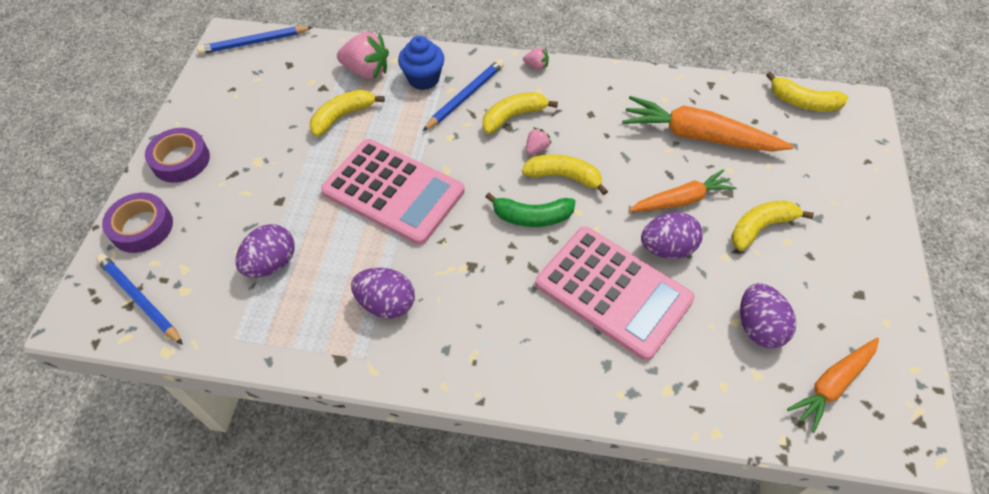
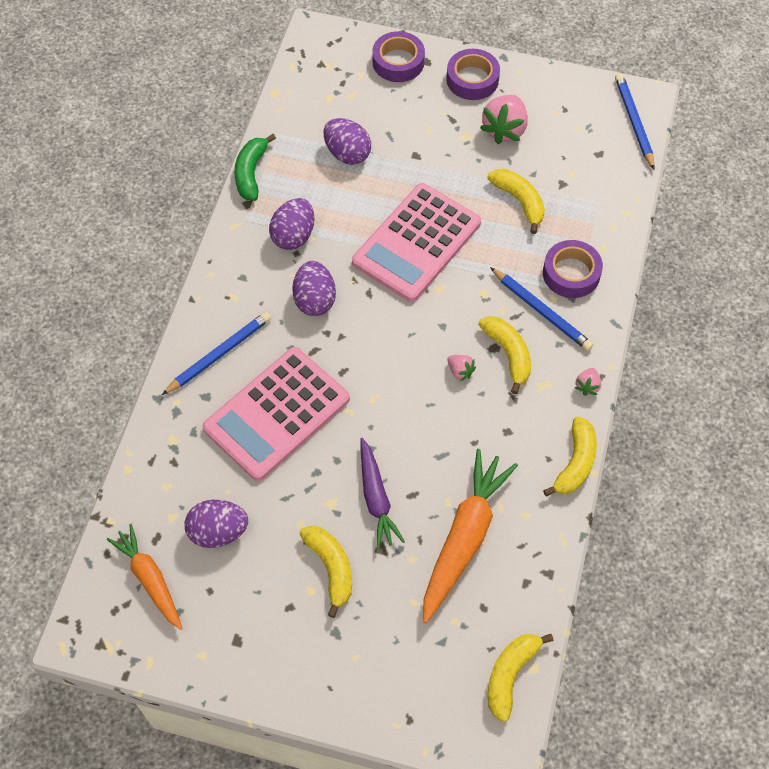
camera: 95 degrees right, 5 degrees up
blue pencil [96,254,183,345] -> blue pencil moved to [162,312,271,395]
pink strawberry [337,32,389,79] -> pink strawberry moved to [480,95,528,144]
blue cupcake [398,36,444,90] -> purple tape [543,240,603,298]
green banana [486,193,576,227] -> green banana moved to [234,134,276,201]
yellow banana [522,154,608,195] -> yellow banana moved to [543,417,597,496]
orange carrot [629,170,737,212] -> purple carrot [360,438,405,549]
purple egg [641,212,703,259] -> purple egg moved to [292,261,336,316]

